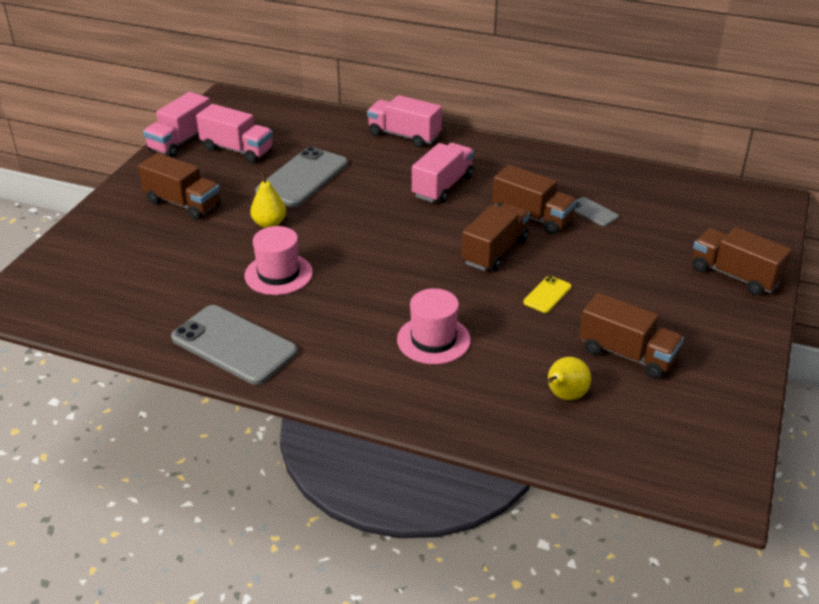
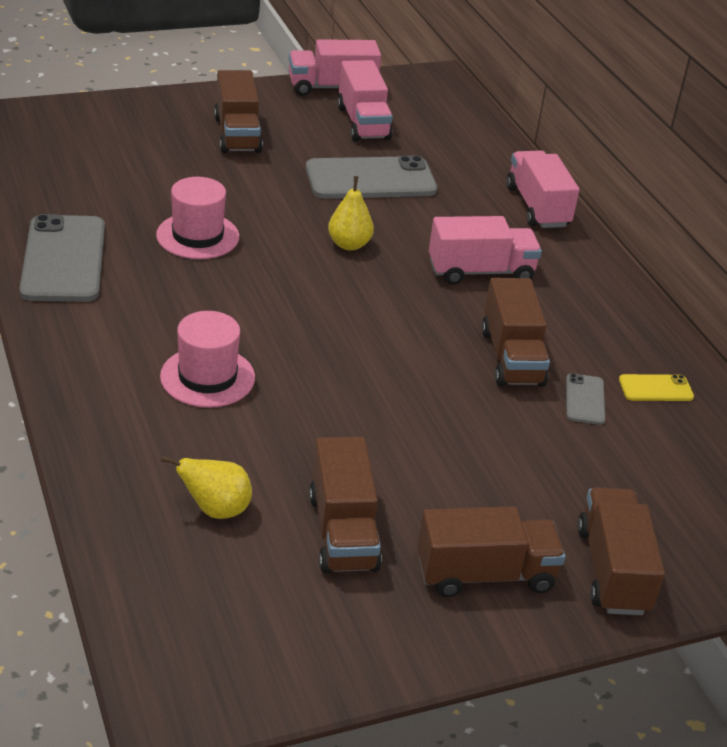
camera: 45 degrees right, 0 degrees up
yellow pear [250,171,286,228] -> yellow pear moved to [328,176,374,251]
brown truck [461,203,530,271] -> brown truck moved to [417,506,565,597]
yellow phone [523,276,571,313] -> yellow phone moved to [619,374,694,401]

